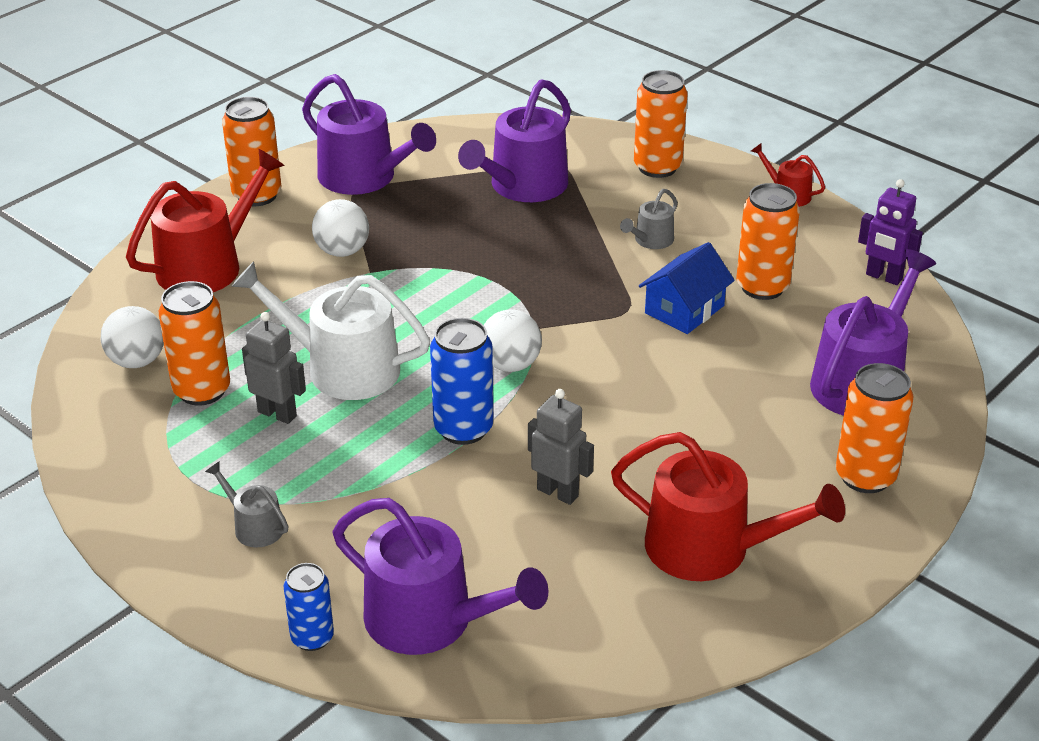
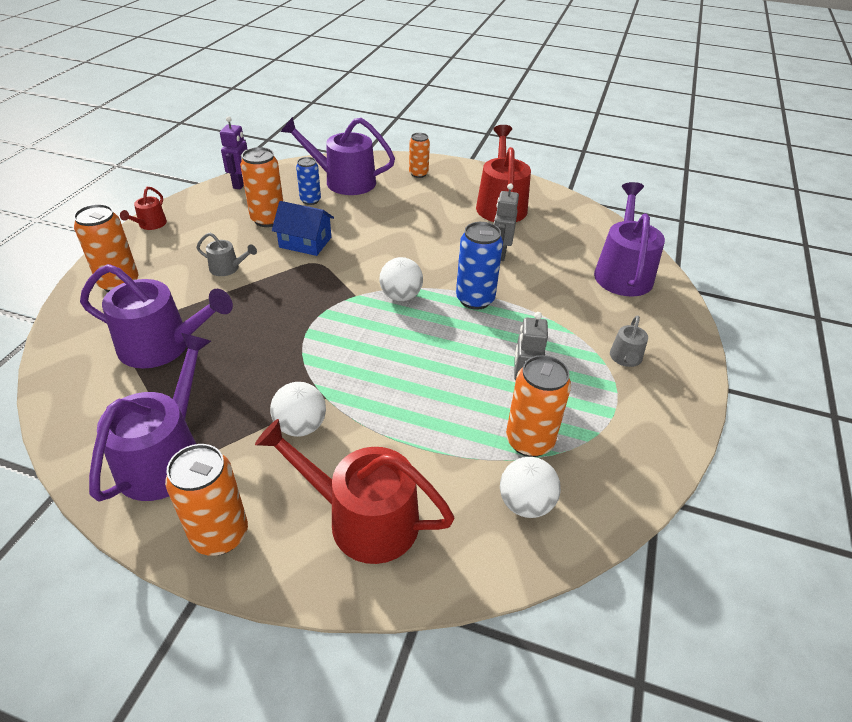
camera: 115 degrees left, 5 degrees up
white watering can [231,261,430,400] -> none
blue can [284,563,334,651] -> blue can moved to [296,157,321,205]
orange can [836,363,914,493] -> orange can [409,133,430,178], size x0.63

